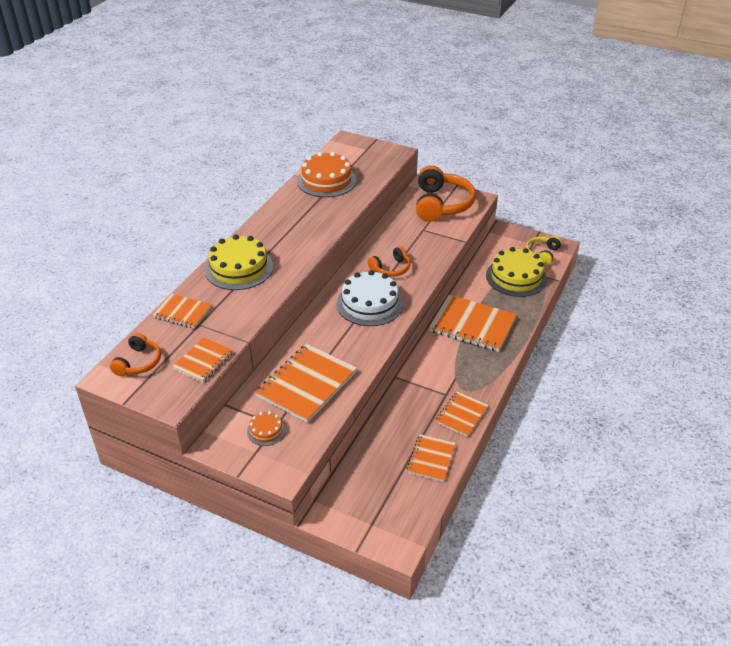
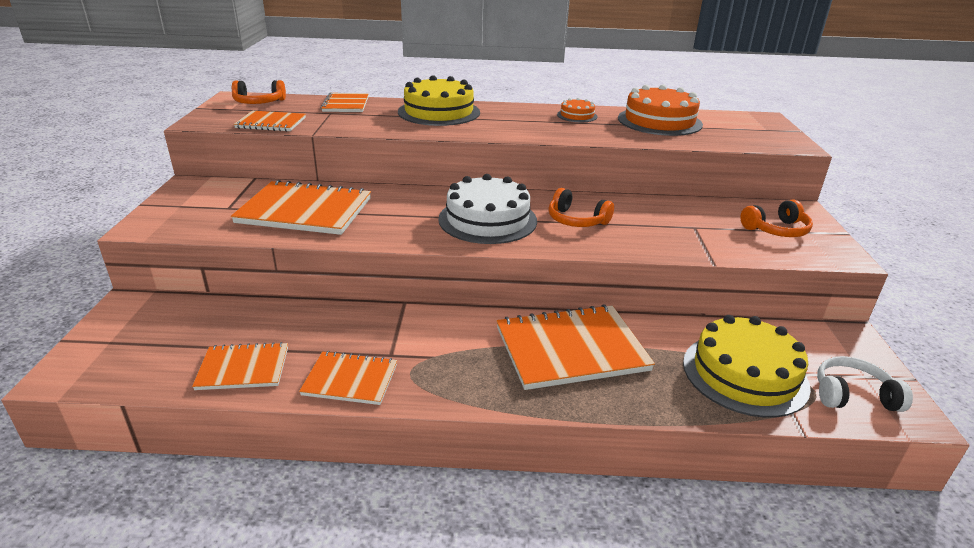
camera: 65 degrees right, 10 degrees down
orange cake [247,411,286,446] -> orange cake moved to [557,98,597,122]
orange headphones [416,165,476,222] -> orange headphones [740,200,813,237], size x0.54
orange notebook [429,295,517,352] -> orange notebook turned 75 degrees clockwise [497,304,655,390]
yellow headphones [526,235,562,265] -> white headphones [817,356,913,412]

